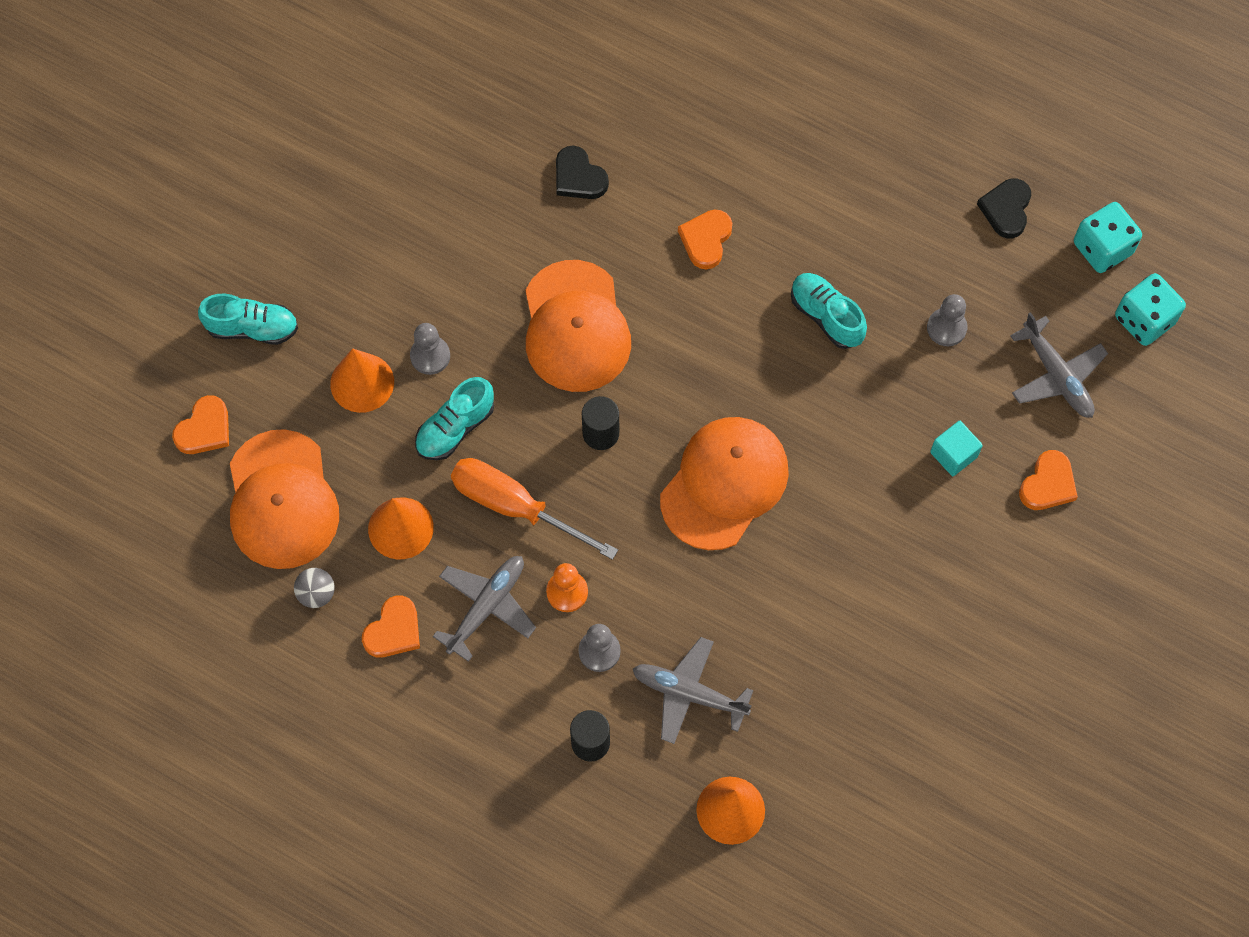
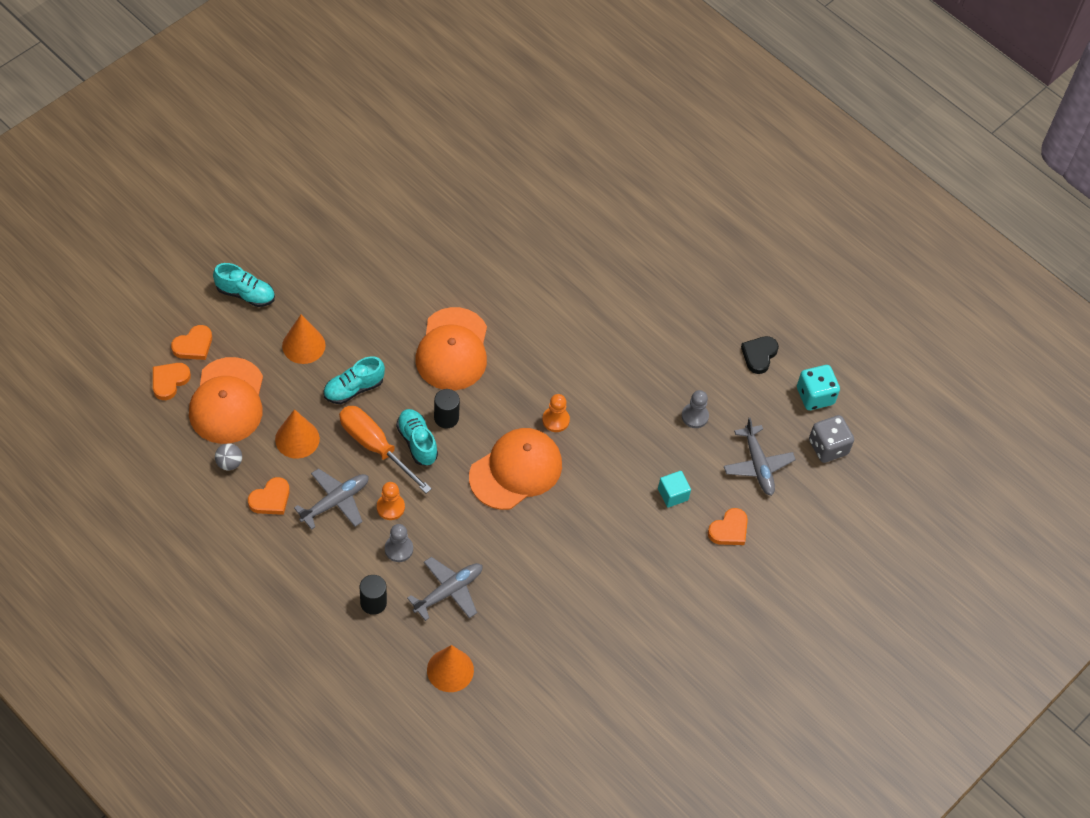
camera: 10 degrees right, 10 degrees down
grey pawn [410,323,450,375] -> none
black heart [556,146,609,199] -> none
grey plane [633,637,754,744] -> grey plane turned 105 degrees clockwise [407,557,482,621]
orange heart [678,210,732,269] -> orange heart moved to [153,363,191,400]
turquoise shoe [791,273,867,349] -> turquoise shoe moved to [396,409,438,465]
turquoise dice [1115,273,1186,346] -> grey dice [809,415,854,463]
none -> orange pawn [542,394,570,432]

